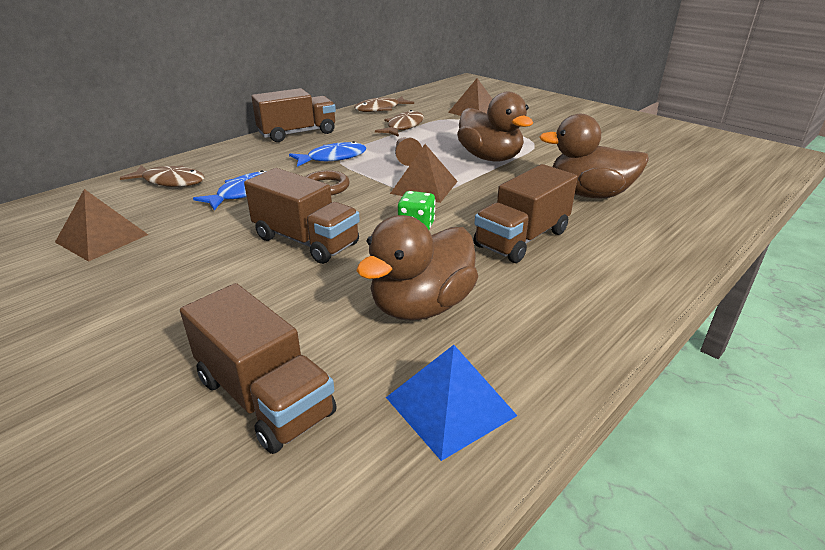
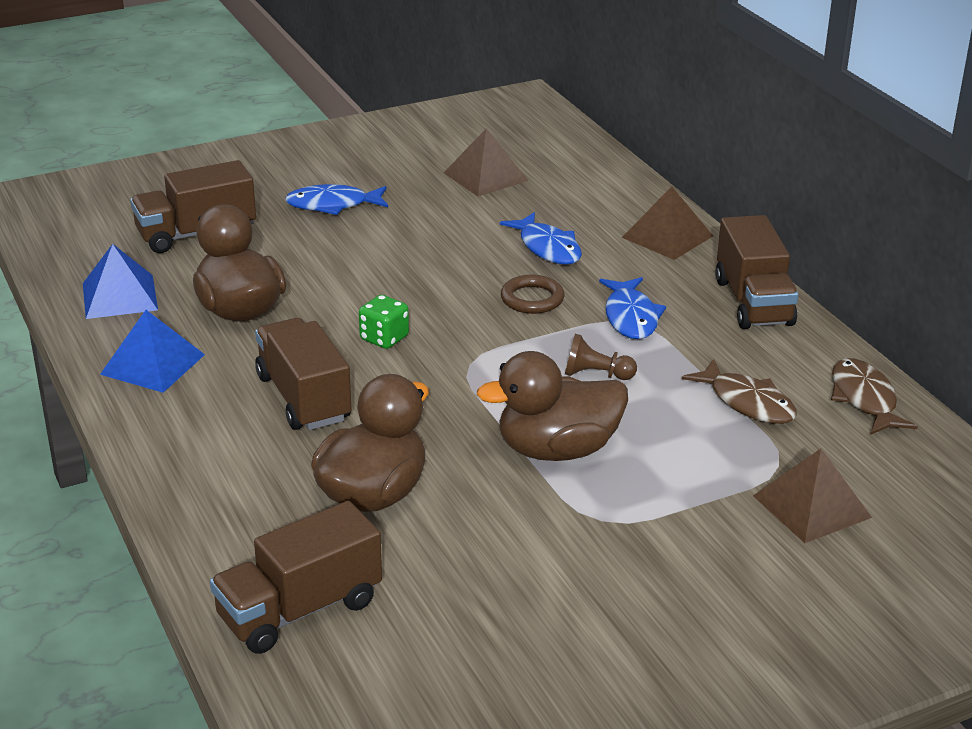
camera: 110 degrees right, 0 degrees up
brown fish [120,165,205,187] -> none
brown truck [244,168,360,264] -> brown truck moved to [210,501,382,654]
brown pyramid [390,144,458,203] -> brown pyramid moved to [622,186,713,260]
none -> blue pyramid [100,310,205,393]
none -> blue fish [285,184,388,215]

